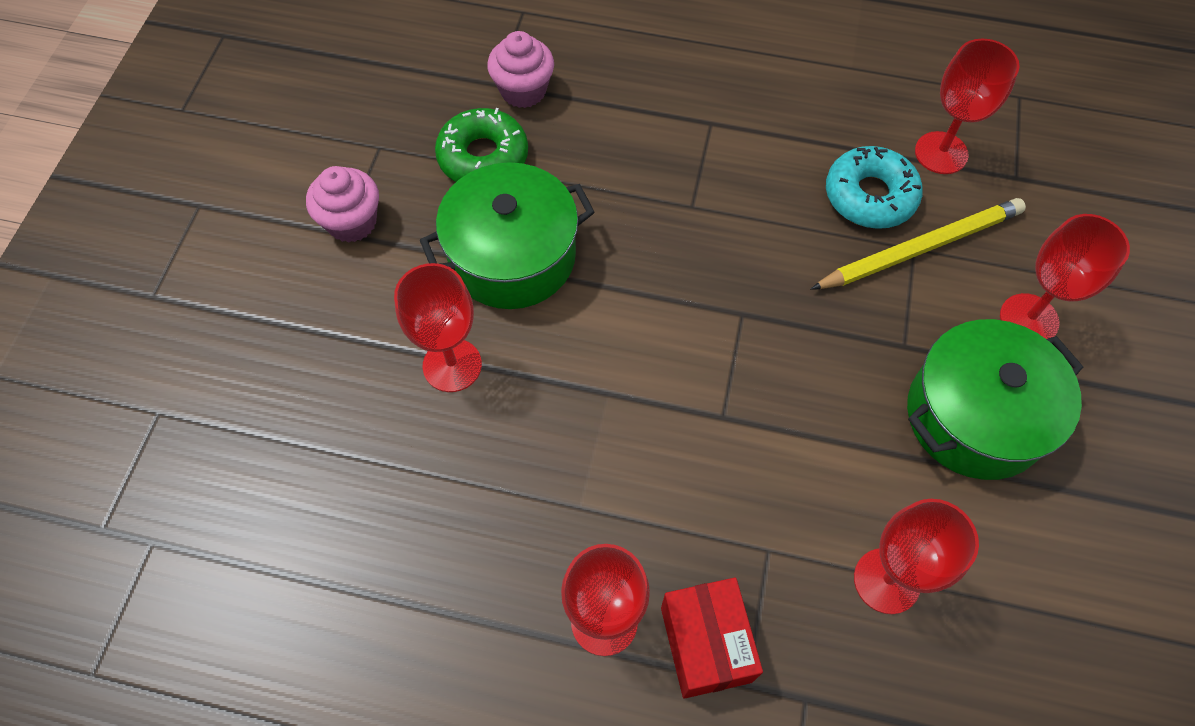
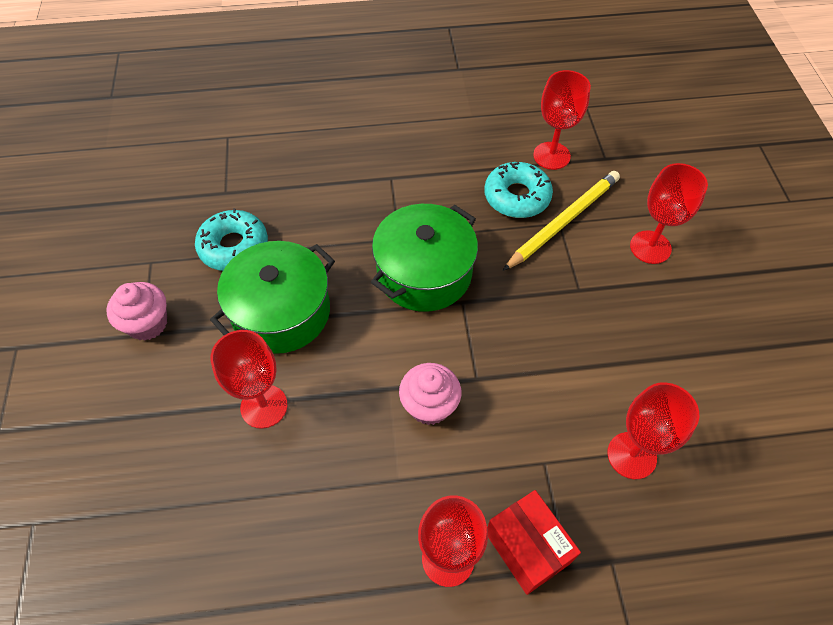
camera: 20 degrees left, 5 degrees down
green donut [435,108,528,182] -> turquoise donut [195,208,268,271]
pink cupcake [487,31,554,108] -> pink cupcake moved to [399,363,461,425]
green pot [907,319,1083,480] -> green pot moved to [371,204,478,312]

